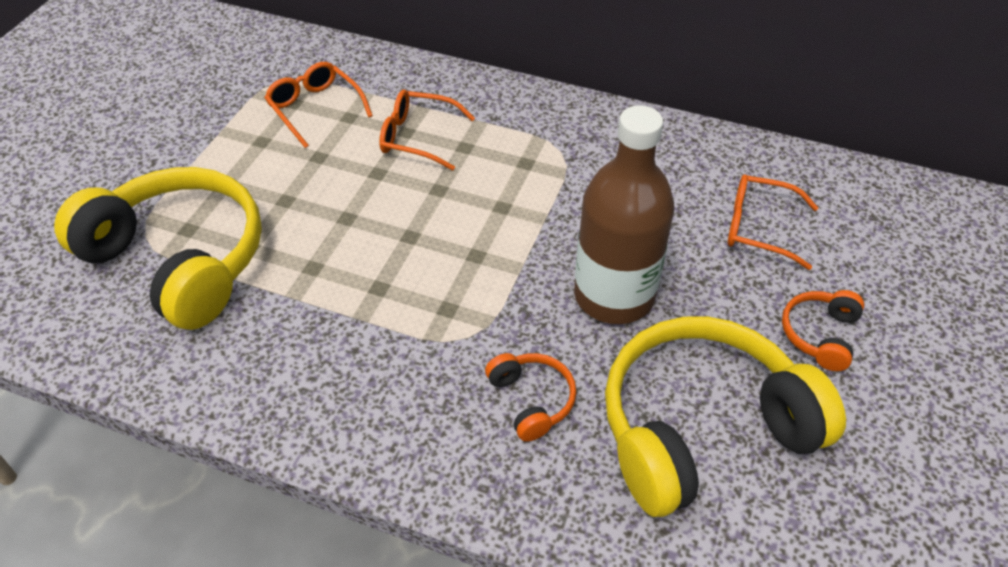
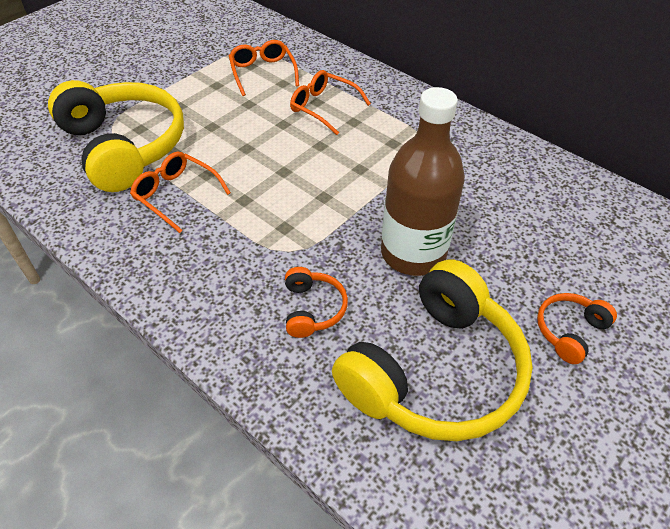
camera: 20 degrees right, 0 degrees up
yellow headphones [605,316,846,517] -> yellow headphones turned 135 degrees clockwise [332,259,533,441]
orange glasses [728,174,818,270] -> orange glasses moved to [130,152,231,233]

